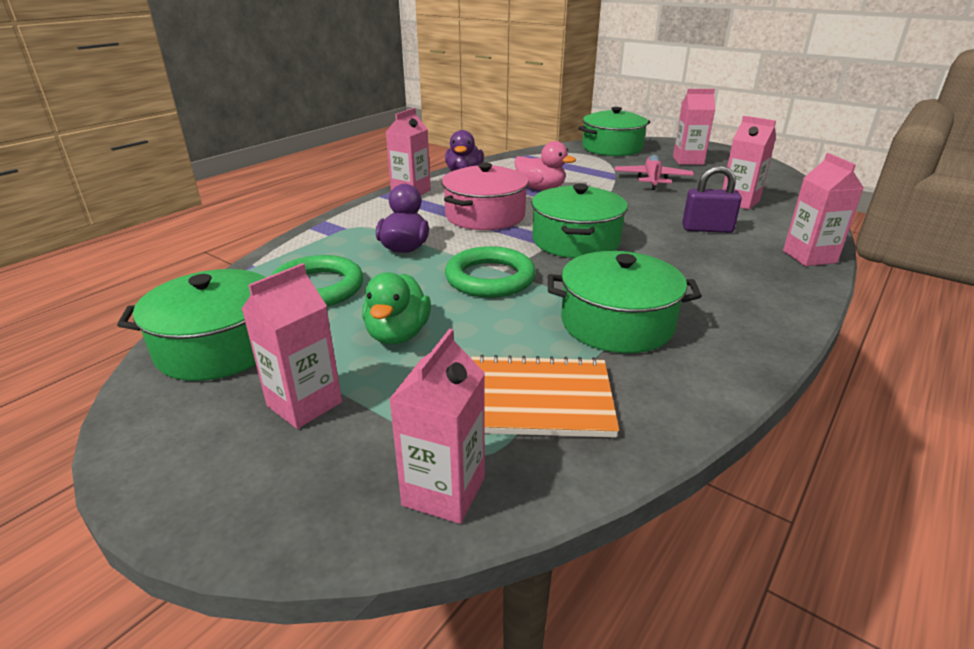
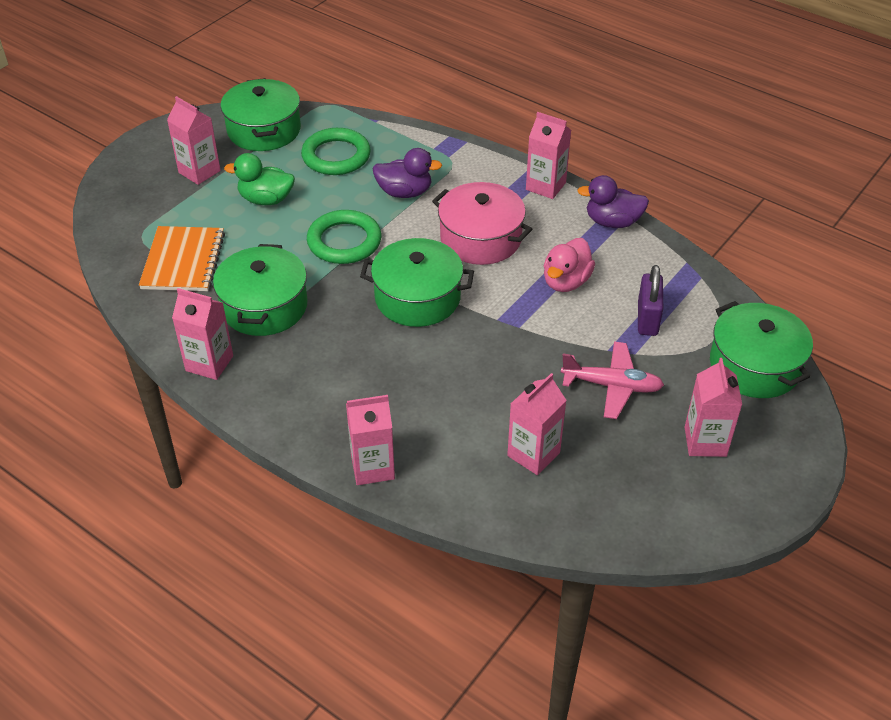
camera: 90 degrees right, 15 degrees up
pink carton [389,329,485,524] -> pink carton moved to [172,288,233,380]
purple padlock [682,165,742,233] -> purple padlock moved to [638,265,663,336]

